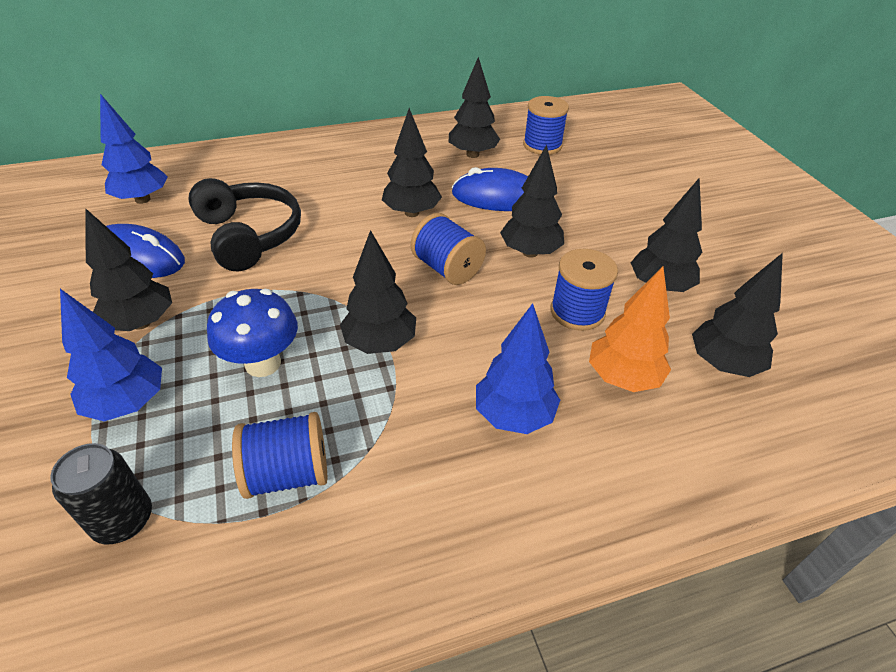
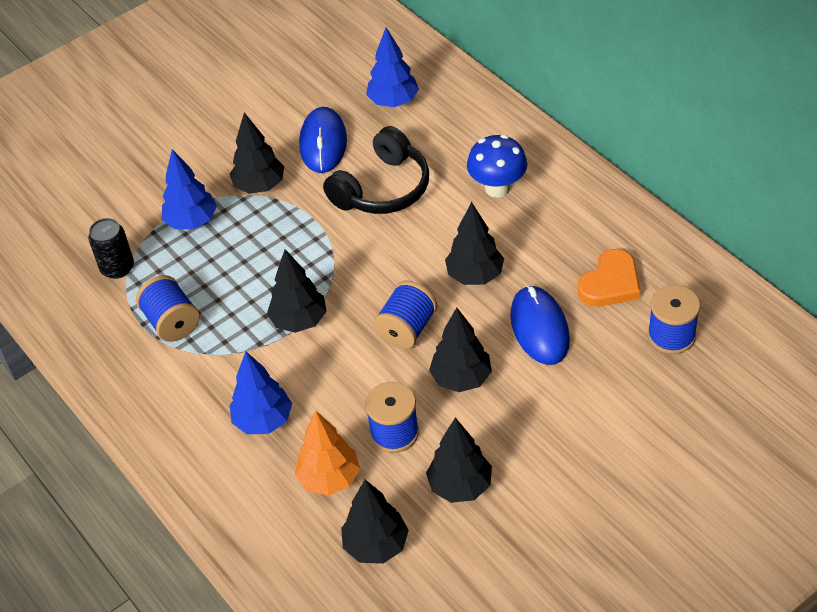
camera: 75 degrees right, 5 degrees up
blue mushroom [207,289,298,377] -> blue mushroom moved to [467,134,527,198]
black tree [449,57,500,158] -> orange heart [578,249,641,307]

